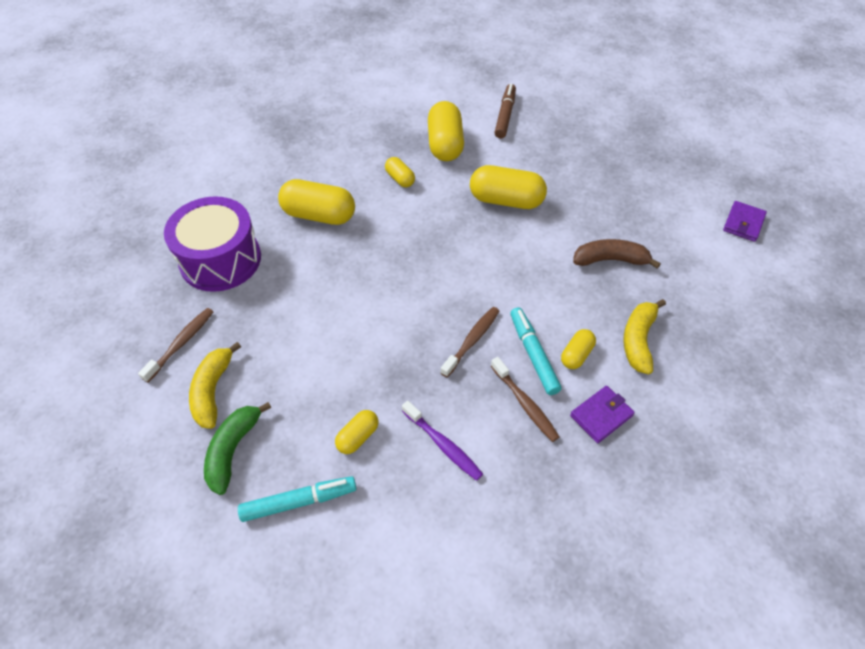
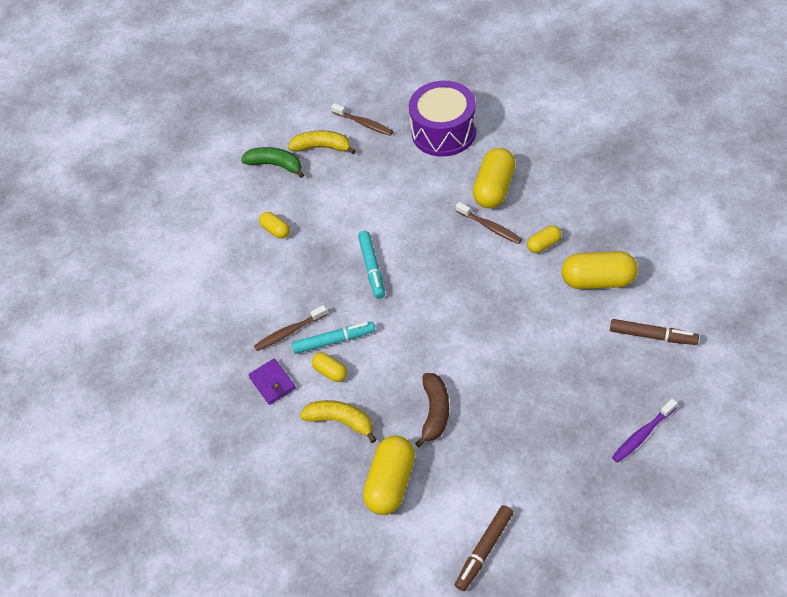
camera: 100 degrees right, 0 degrees up
turquoise marker [238,476,357,522] -> turquoise marker moved to [358,231,385,299]
purple toothbrush [402,401,483,481] -> purple toothbrush moved to [612,399,677,463]
brown toothbrush [440,307,499,377] -> brown toothbrush moved to [456,202,522,244]
yellow capsule [470,165,547,209] -> yellow capsule moved to [363,436,415,515]
purple wallet [723,201,767,242] -> brown marker [455,505,513,591]

